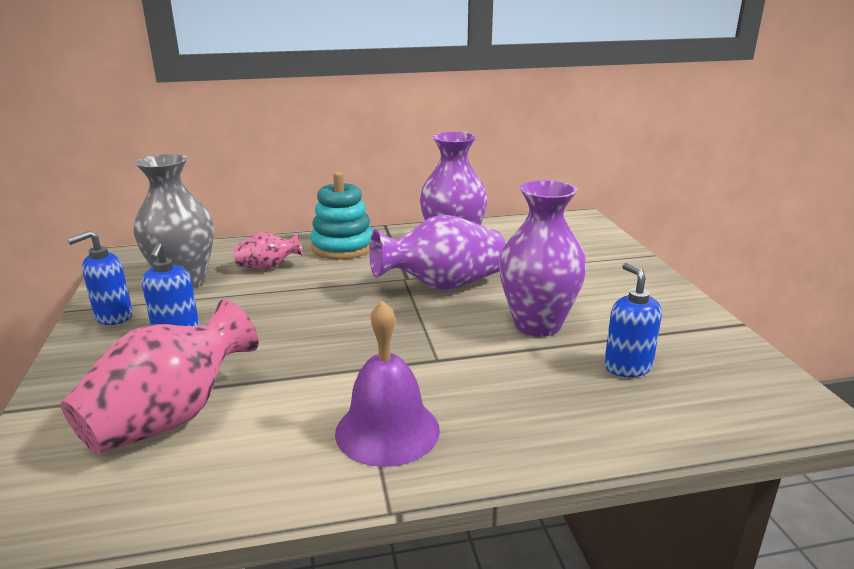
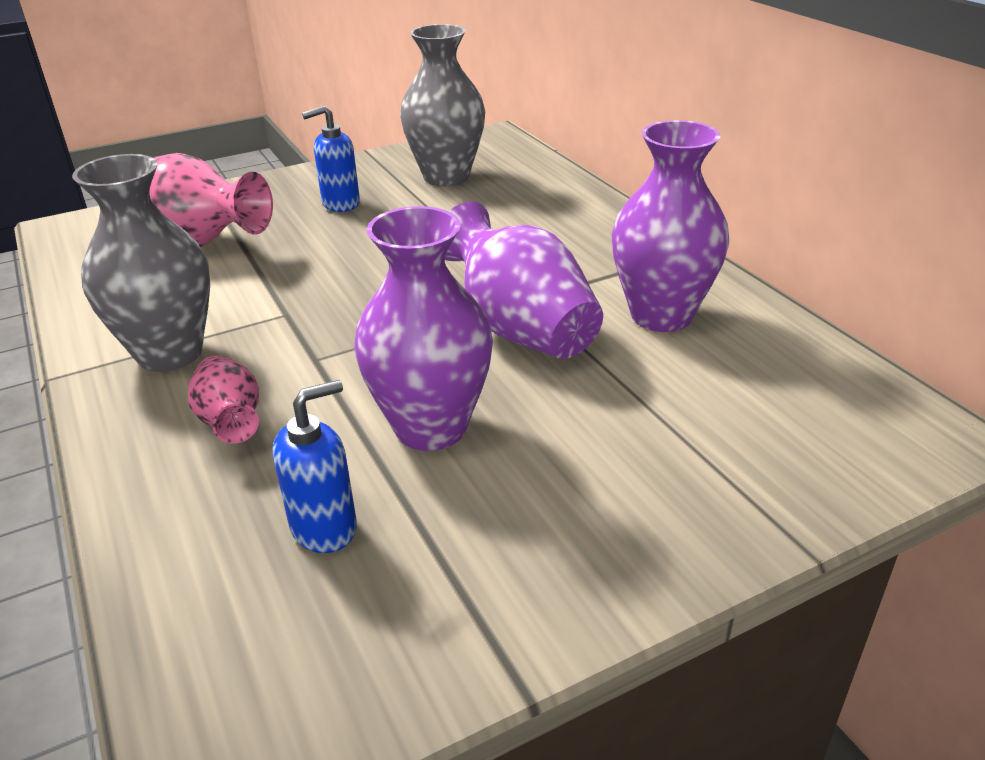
camera: 75 degrees right, 10 degrees up
blue soap dispenser [67,231,133,325] -> none
pink vase [233,232,303,270] -> pink vase moved to [188,356,259,444]
turquoise stacking toy [310,172,373,260] -> none
purple bell [335,300,440,467] -> grey vase [72,154,210,372]

